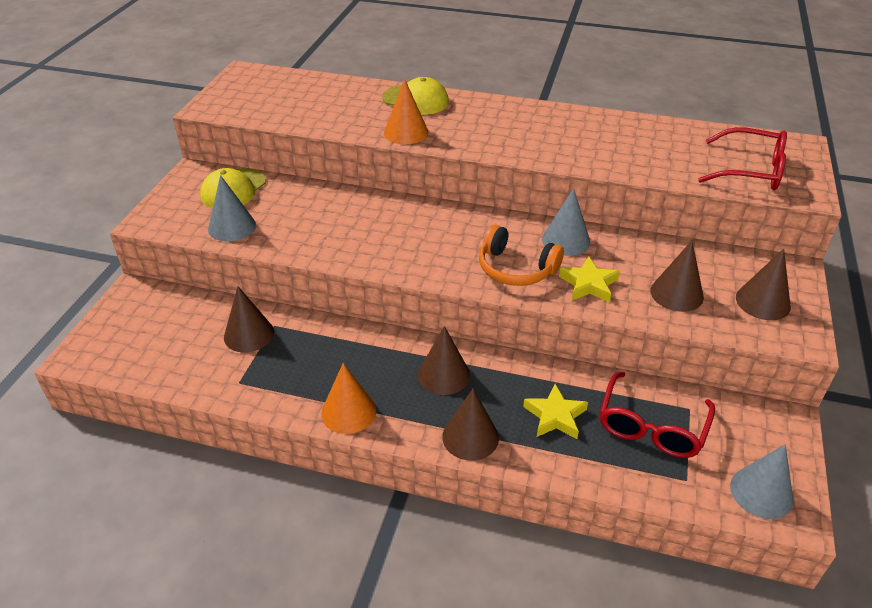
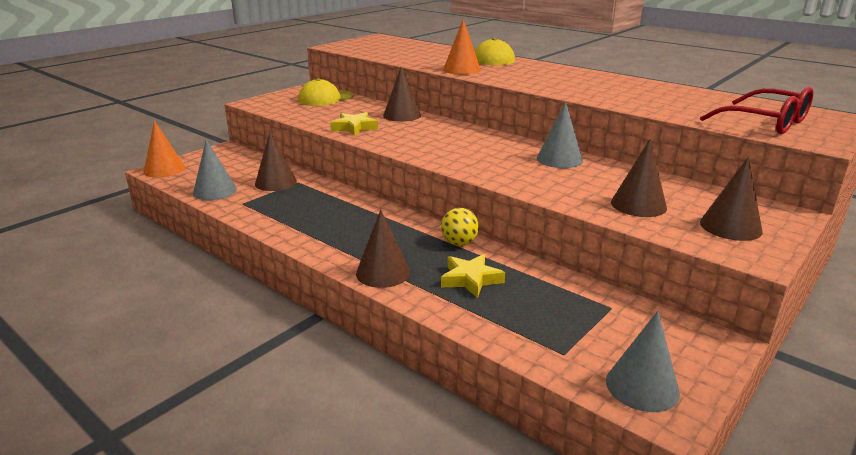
camera: 25 degrees right, 15 degrees down
grey cone [208,175,256,241] -> grey cone moved to [193,139,237,200]
orange cone [321,363,376,434] -> orange cone moved to [144,121,185,177]
brown cone [418,326,470,395] -> brown cone moved to [383,67,421,122]
orange headphones [479,225,564,286] -> none
yellow star [559,256,620,302] -> yellow star moved to [330,112,378,136]
red glasses [600,372,715,458] -> none
none -> yellow ball [441,208,479,246]

